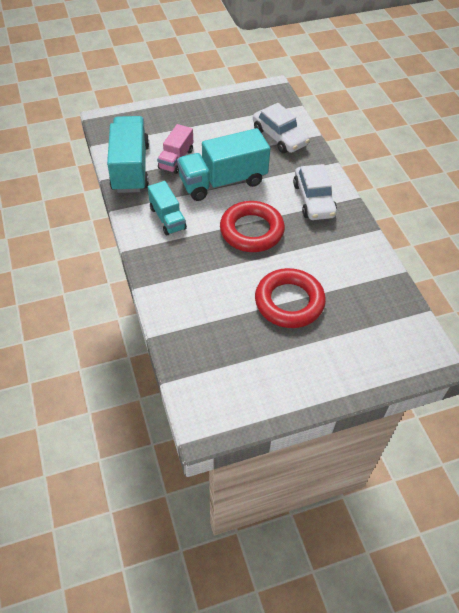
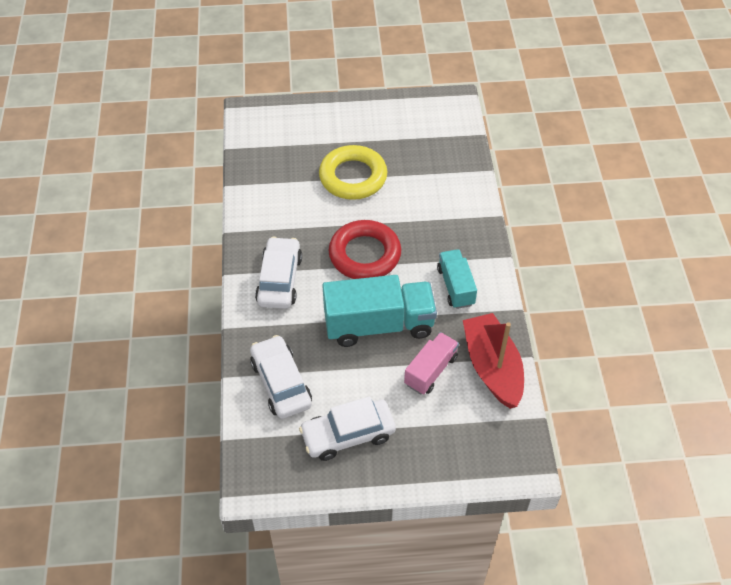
camera: 165 degrees left, 0 degrees up
turquoise truck [107,116,149,193] -> red boat [463,313,524,409]
red ring [255,268,326,328] -> yellow ring [319,145,387,200]
none -> white car [299,396,396,461]

